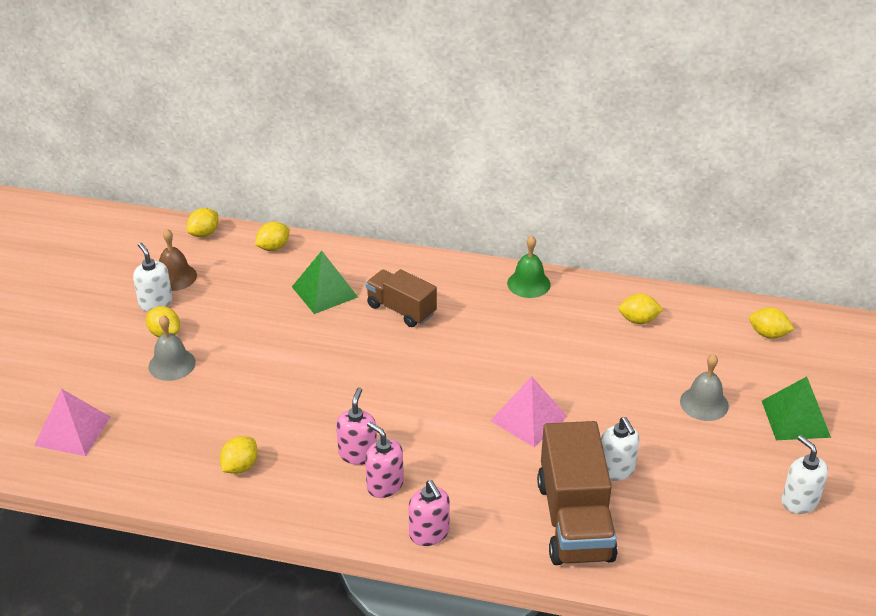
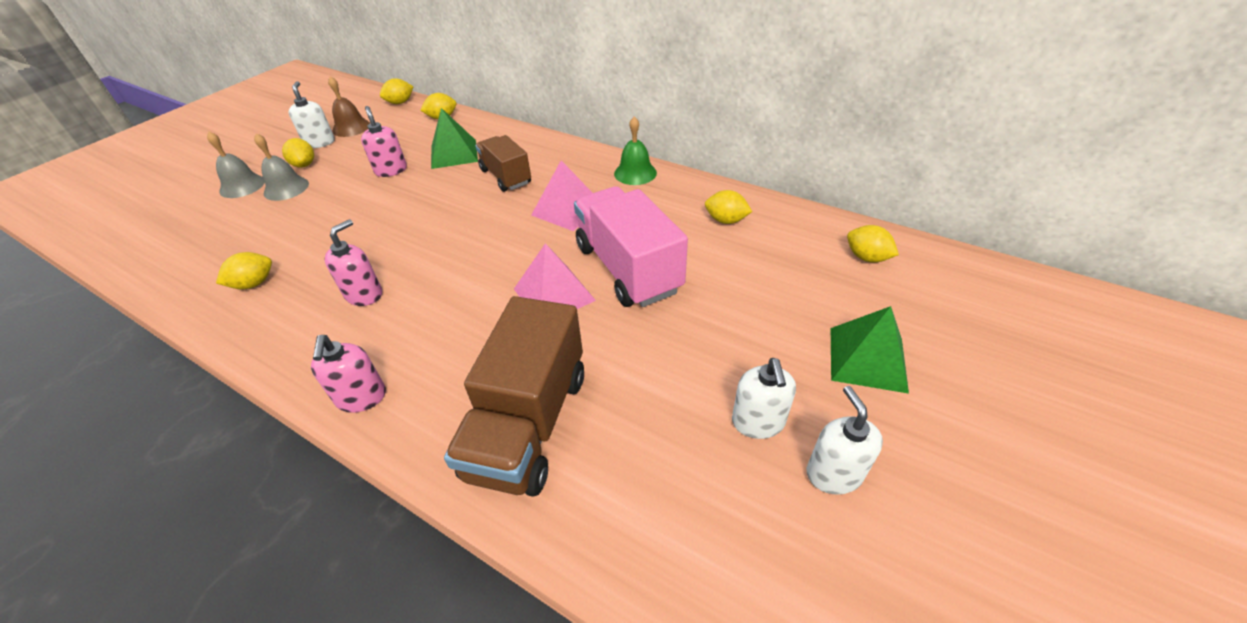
camera: 20 degrees right, 5 degrees up
pink pyramid [34,389,110,456] -> pink pyramid moved to [531,161,592,231]
pink soap dispenser [365,422,404,498] -> pink soap dispenser moved to [361,106,407,177]
white soap dispenser [601,417,639,481] -> white soap dispenser moved to [732,358,796,439]
grey bell [680,354,729,421] -> grey bell moved to [207,132,265,198]
none -> pink truck [574,186,688,307]

